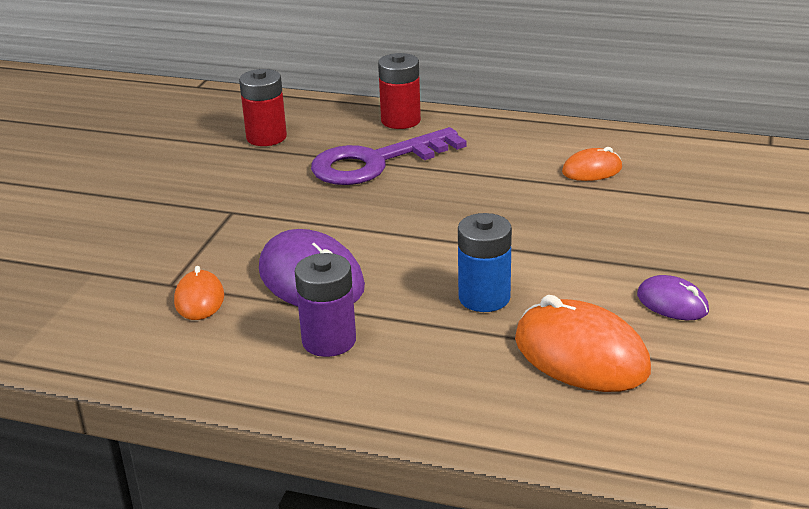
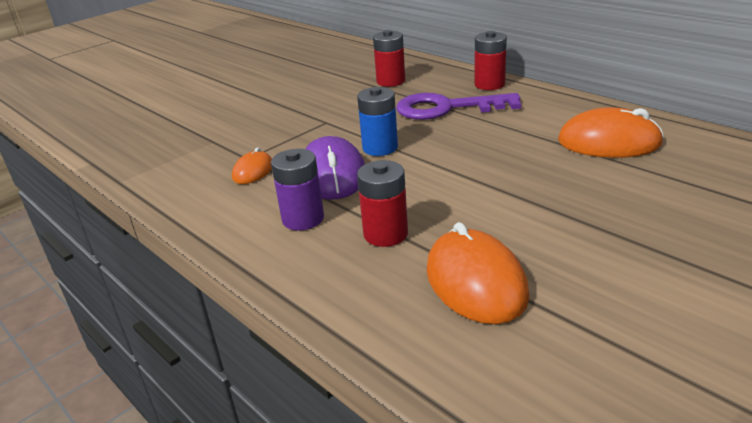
camera: 30 degrees right, 0 degrees up
blue battery [458,213,512,312] -> blue battery moved to [357,87,398,156]
orange mouse [562,147,622,181] -> orange mouse [558,107,664,158], size x1.84
purple mouse [637,275,709,320] -> none
none -> red battery [357,160,408,247]

